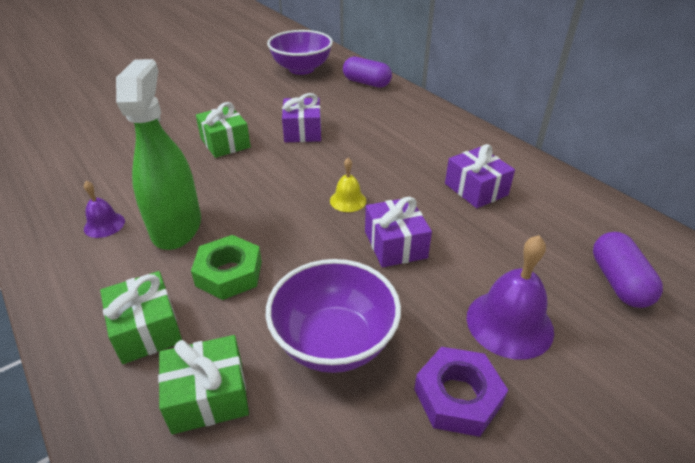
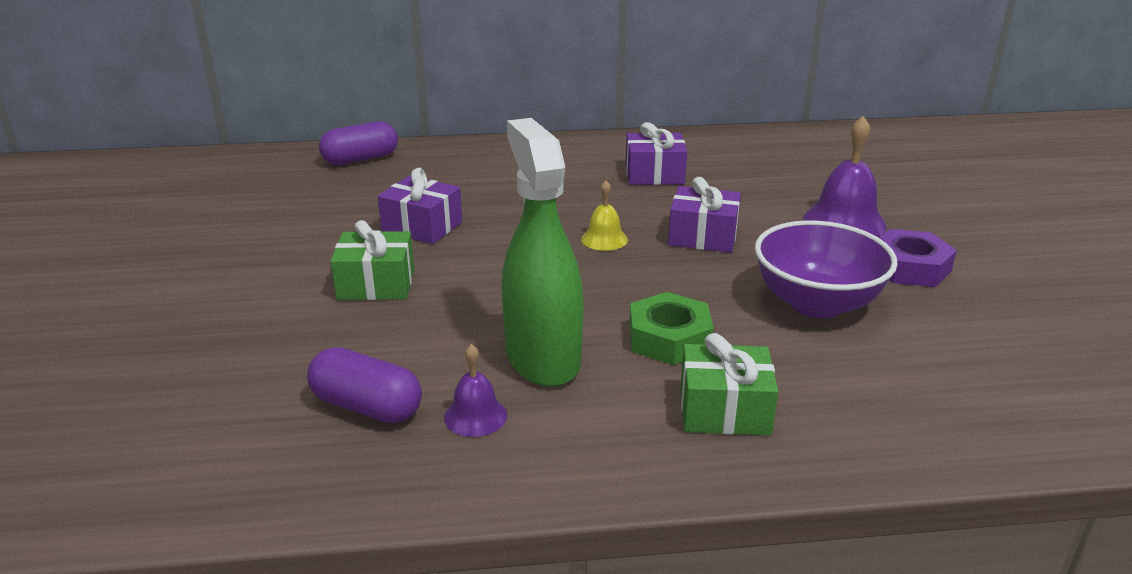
camera: 60 degrees left, 10 degrees down
green spray bottle [116,59,201,250] -> green spray bottle turned 45 degrees clockwise [502,118,584,387]
green gift [158,335,249,434] -> none
purple bowl [267,30,333,75] -> none
purple capsule [593,232,663,308] -> purple capsule moved to [307,347,422,423]

